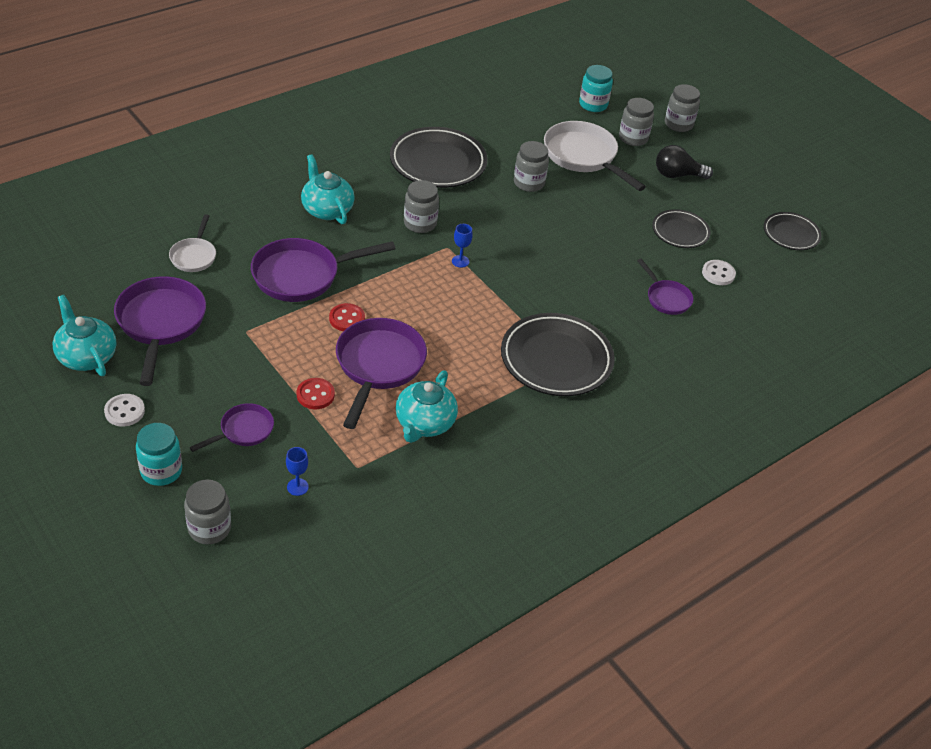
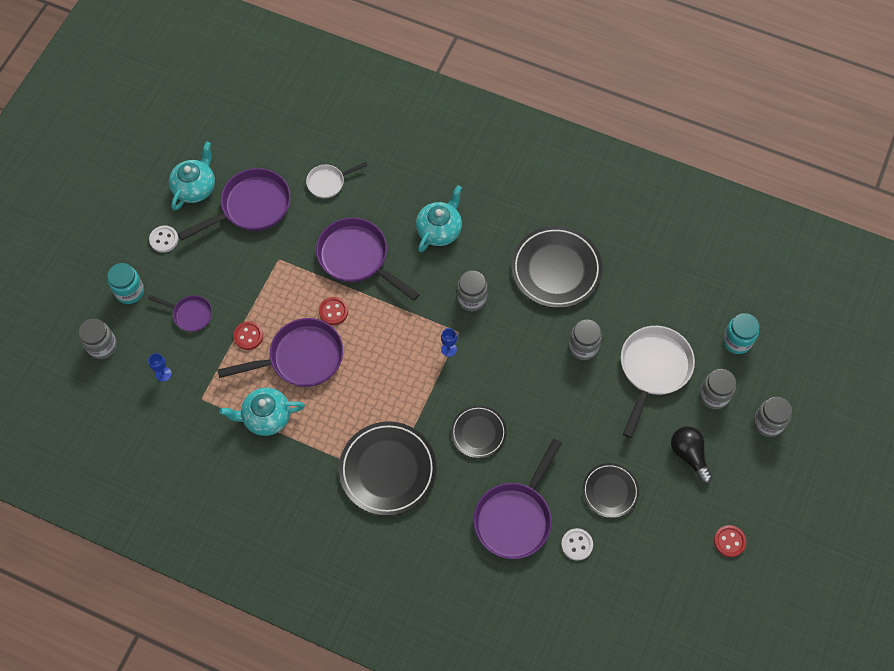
camera: 65 degrees right, 20 degrees up
purple pan [637,259,693,315] -> purple pan [473,439,562,559], size x1.84
black plate [764,212,821,250] -> black plate moved to [451,405,507,458]
none -> red button [714,525,746,557]

